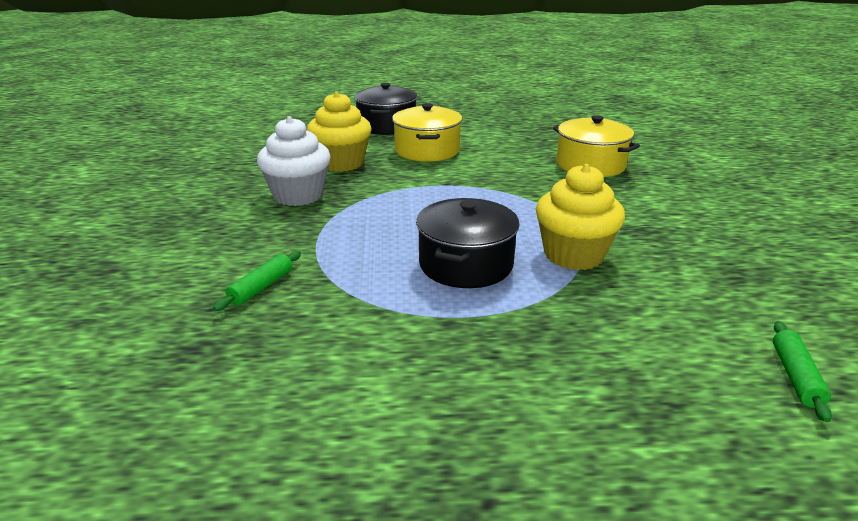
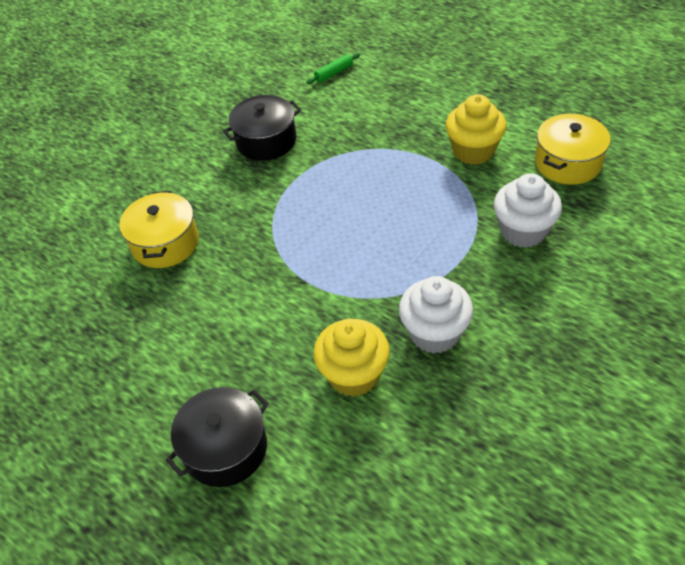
camera: 135 degrees left, 20 degrees up
green rolling pin [213,251,301,311] -> white cupcake [494,173,562,248]
yellow pot [392,103,462,162] -> yellow pot moved to [535,114,610,185]
black pot [416,198,520,288] -> black pot moved to [223,95,301,161]
yellow cupcake [536,164,625,270] -> yellow cupcake moved to [446,94,507,165]

